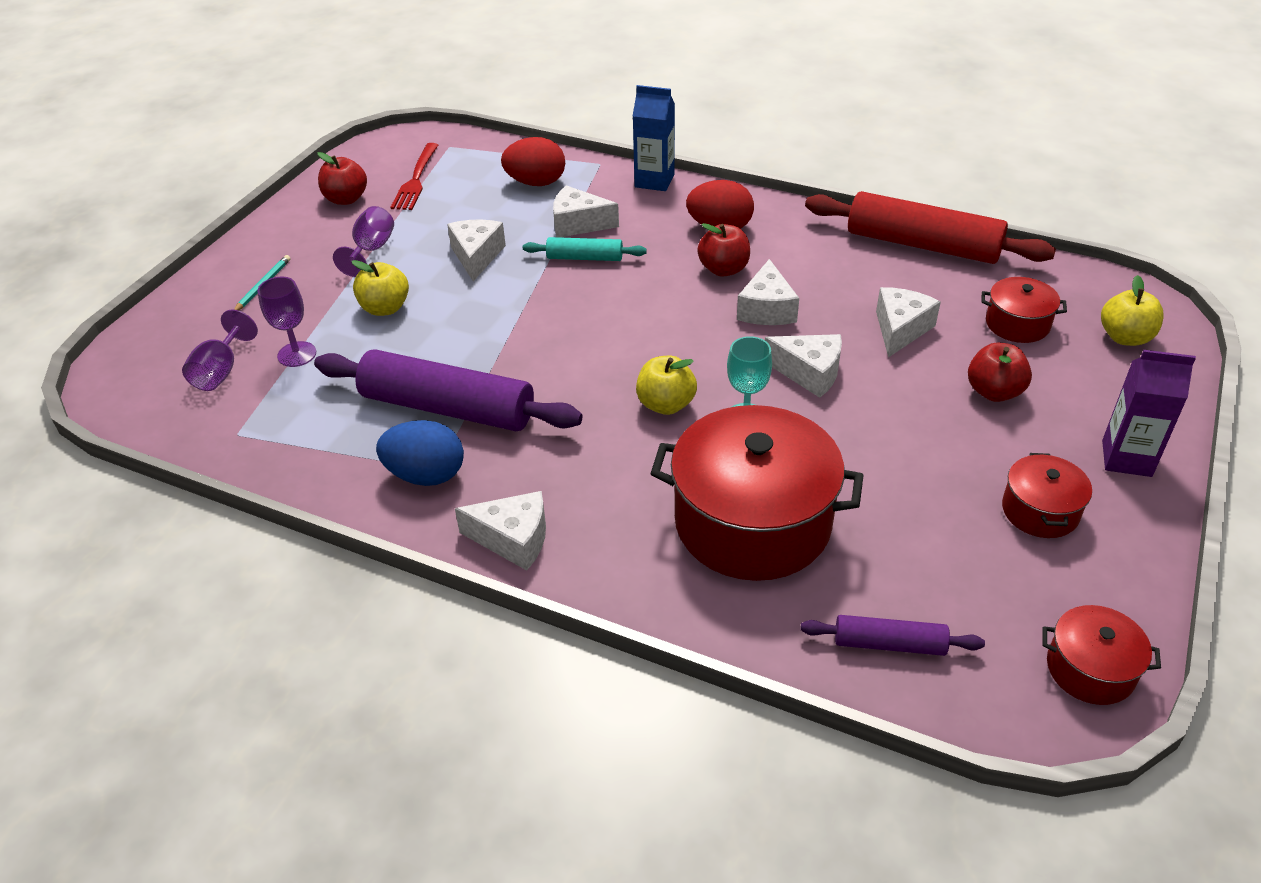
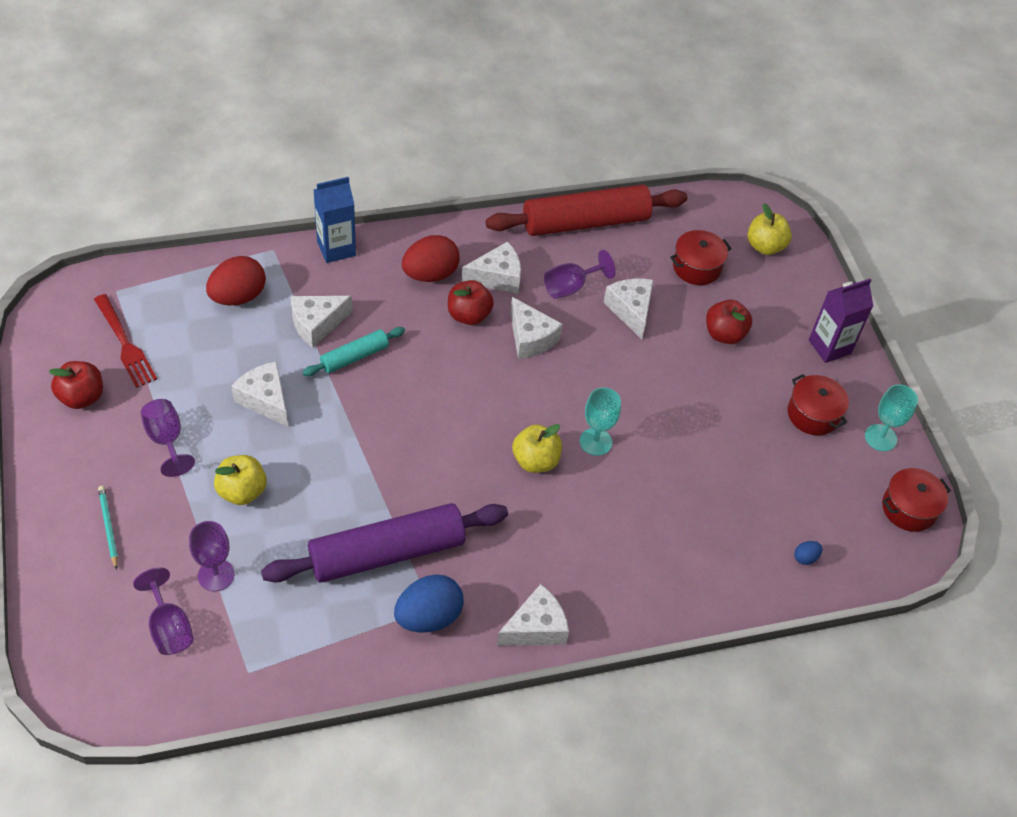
camera: 45 degrees left, 10 degrees up
red pot [650,405,864,581] -> none
white cheese [765,334,842,398] -> white cheese moved to [461,241,521,293]
purple rolling pin [801,615,985,656] -> blue egg [794,541,822,565]
none -> purple goblet [544,250,616,299]
none -> turquoise goblet [865,384,918,451]

